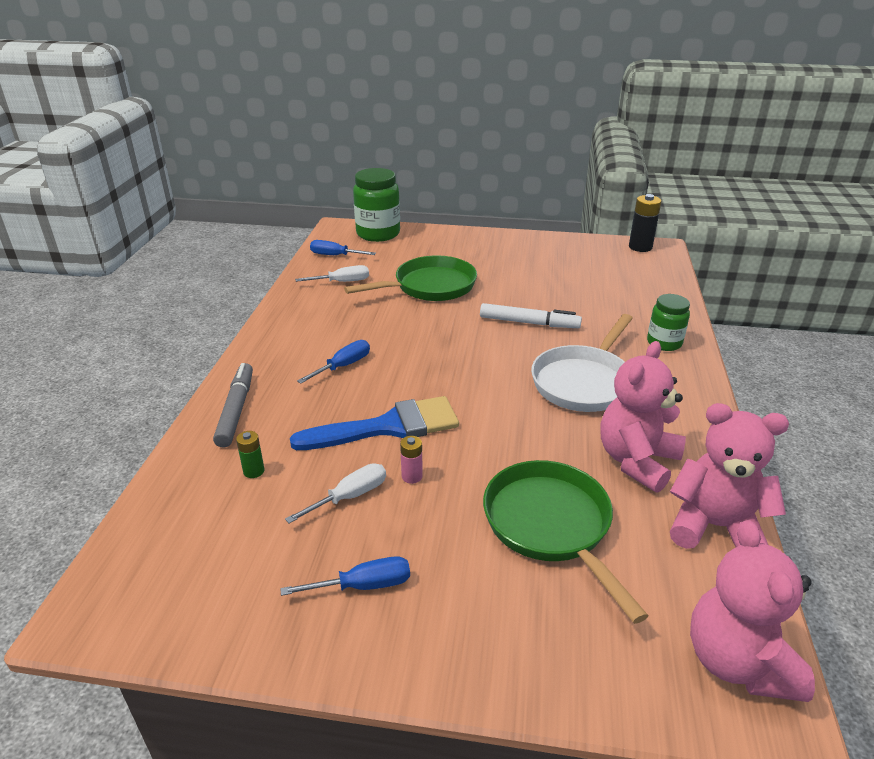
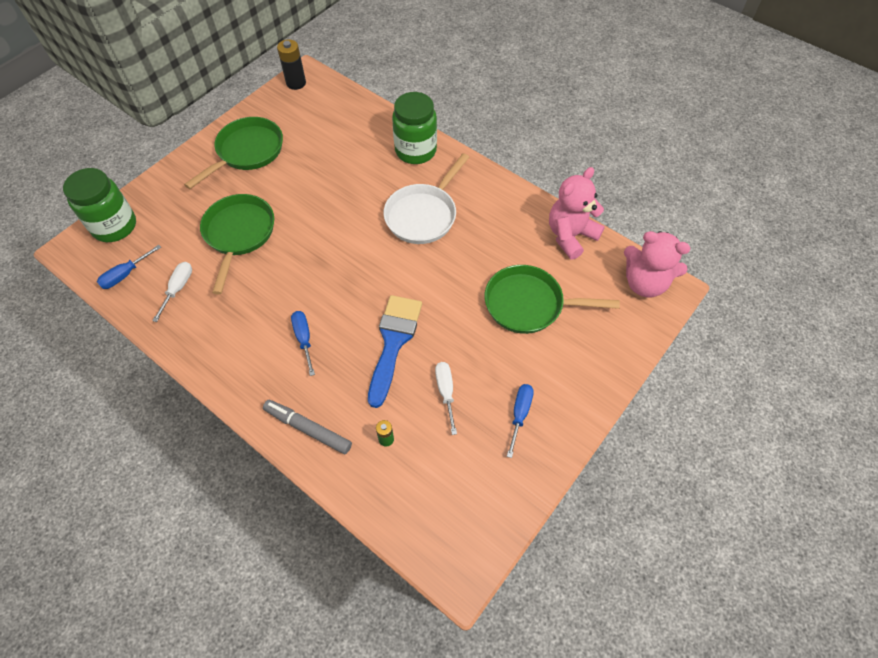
camera: 60 degrees left, 25 degrees up
pink battery [400,436,423,484] -> none
white marker [480,303,582,328] -> none
white pan [531,314,633,412] -> white pan turned 60 degrees clockwise [384,153,469,244]
pink teddy bear [601,341,686,493] -> none
green jar [647,294,690,351] -> green jar [392,92,437,164], size x1.66
none -> green pan [184,117,283,189]

